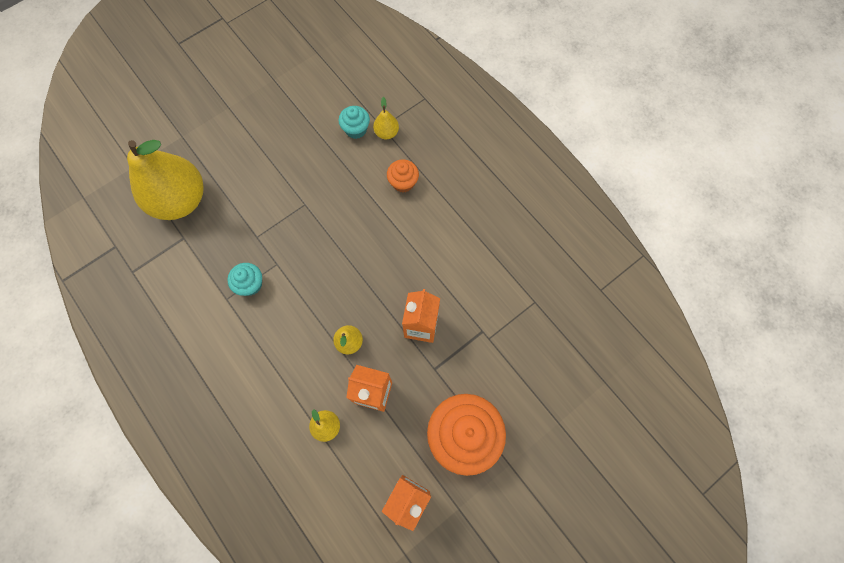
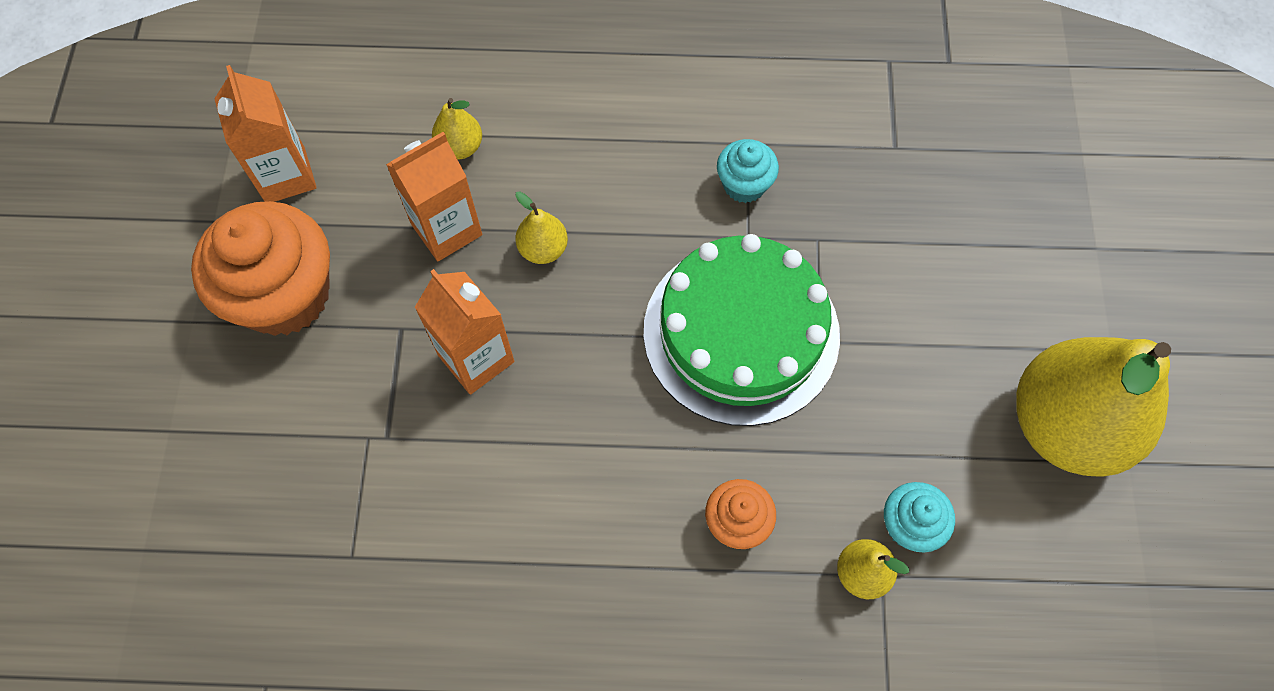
camera: 130 degrees right, 5 degrees down
yellow pear [127,140,204,220] -> yellow pear moved to [1016,337,1171,477]
none -> green cake [644,234,840,426]

